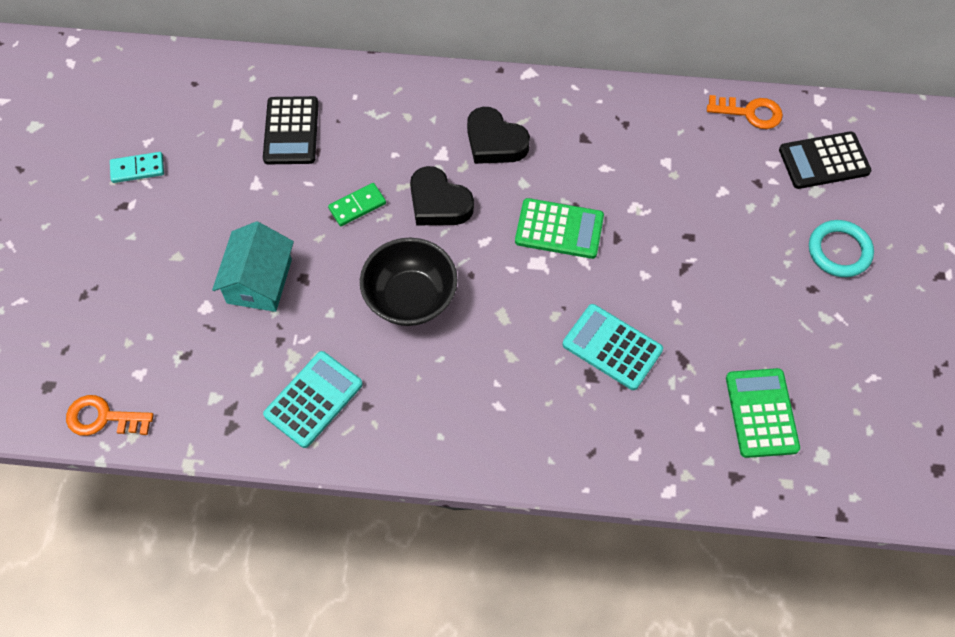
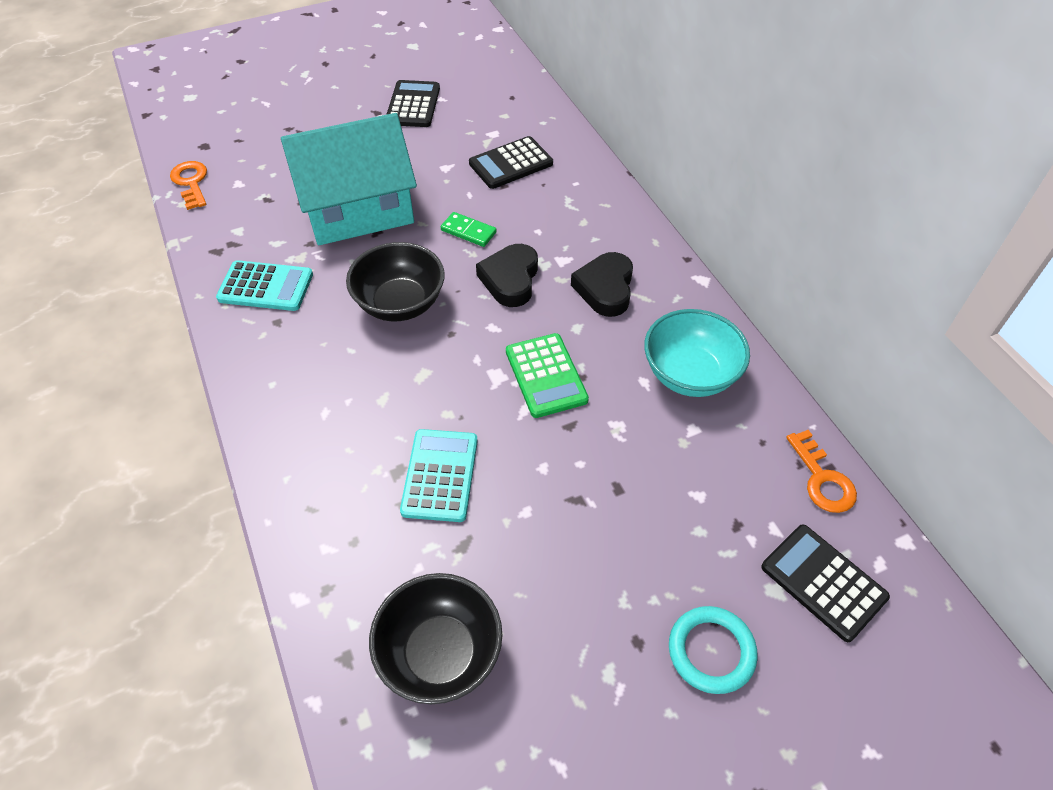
camera: 60 degrees right, 10 degrees down
turquoise domino [110,152,164,183] -> black calculator [386,80,440,127]
turquoise house [212,221,294,312] -> turquoise house [281,113,417,245], size x1.74
green calculator [726,368,800,458] -> black bowl [369,573,502,704]
none -> turquoise bowl [644,309,750,397]

